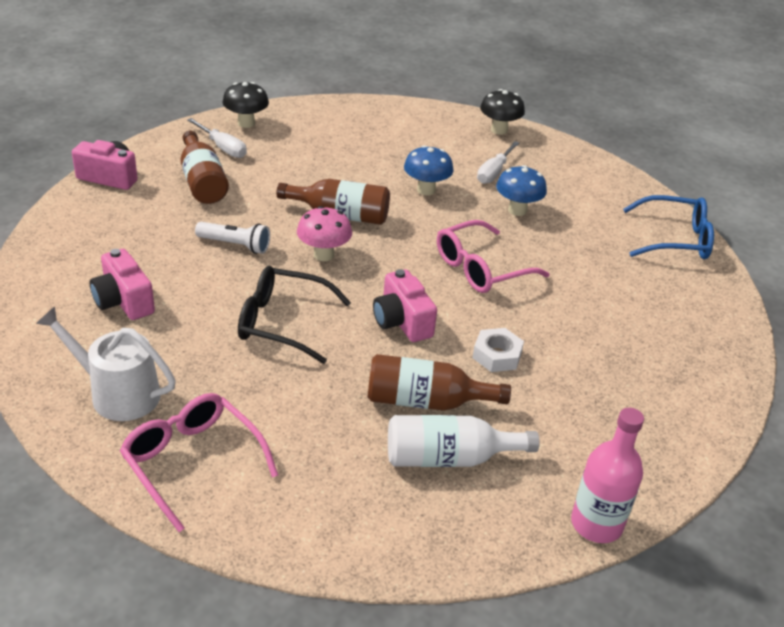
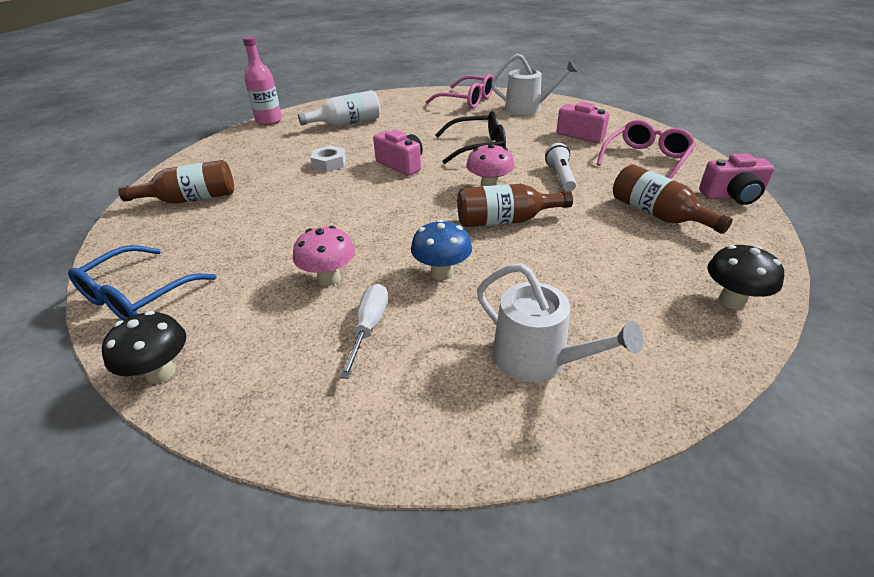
camera: 165 degrees right, 0 degrees up
white screwdriver [187,118,247,158] -> none
white flashlight [195,222,270,254] -> white flashlight turned 90 degrees clockwise [545,143,576,191]
brown bottle [368,354,511,411] -> brown bottle moved to [118,160,234,204]
pink glasses [437,220,549,293] -> pink glasses moved to [596,120,696,179]
black mushroom [480,89,525,135] -> black mushroom moved to [101,311,186,384]
blue mushroom [496,165,547,216] -> pink mushroom [293,226,355,286]
blue glasses [623,195,714,259] -> blue glasses turned 45 degrees counterclockwise [68,245,217,320]
none -> white watering can [477,263,643,382]

